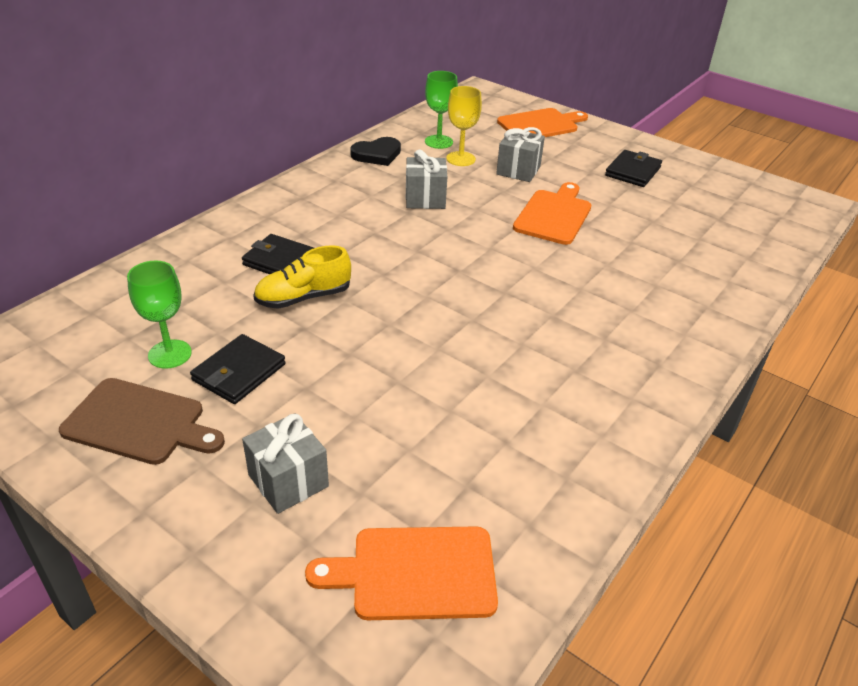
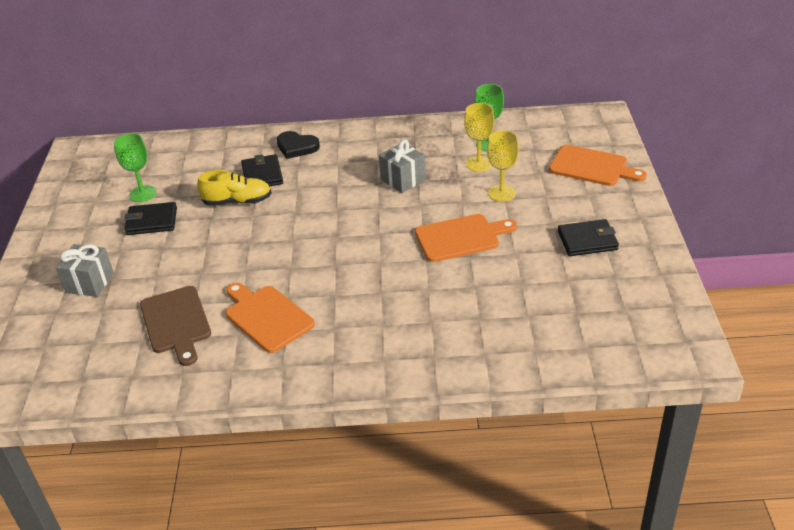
camera: 55 degrees right, 0 degrees up
brown cutting board [59,378,225,465] -> brown cutting board moved to [140,286,211,366]
yellow shoe [253,245,351,309] -> yellow shoe turned 150 degrees clockwise [197,170,272,206]
orange cutting board [305,527,498,620] -> orange cutting board moved to [226,282,315,353]
black heart [350,137,401,166] -> black heart moved to [277,131,320,159]
grey gift [496,127,545,182] -> yellow goblet [487,130,519,202]

